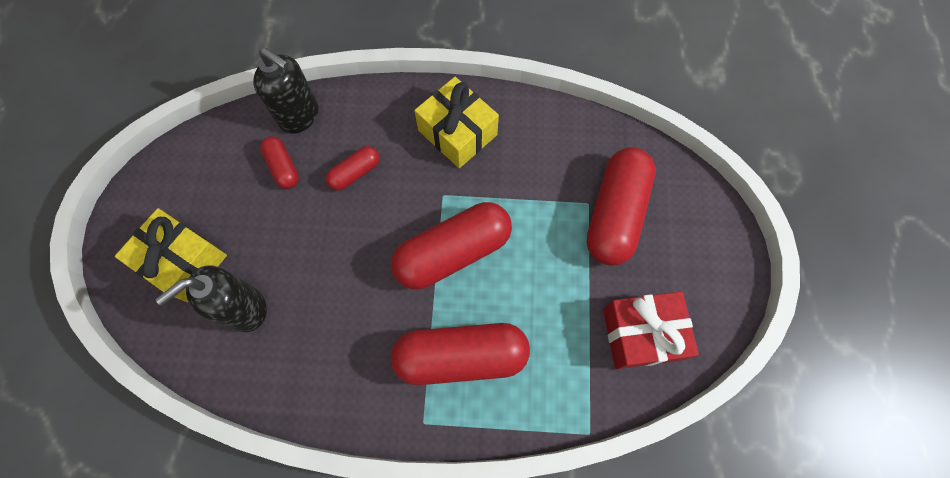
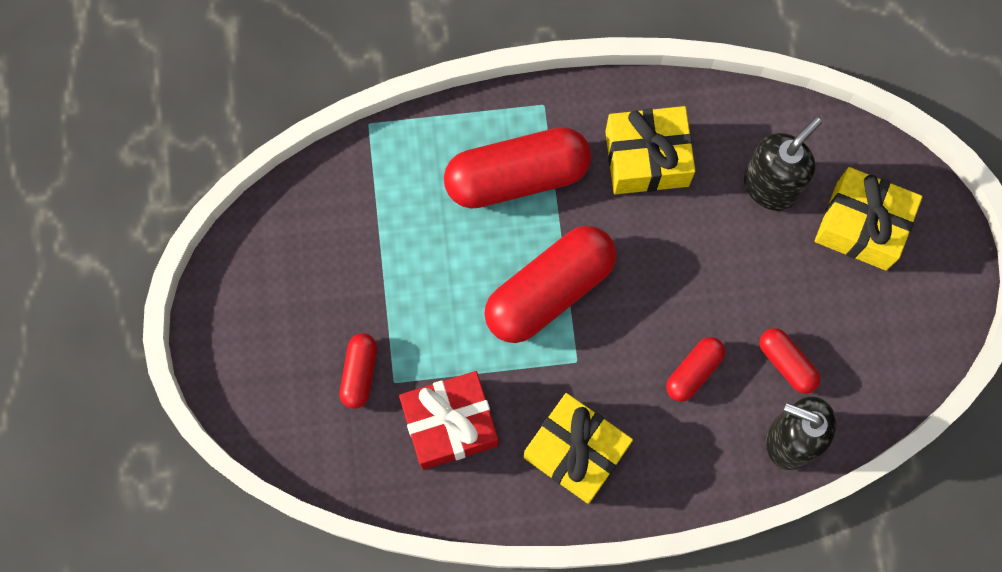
camera: 170 degrees right, 5 degrees up
red capsule [586,147,656,266] -> red capsule [340,333,377,409], size x0.50
red gift [603,291,699,369] -> red gift moved to [399,371,498,470]
none -> yellow gift [605,106,695,194]

